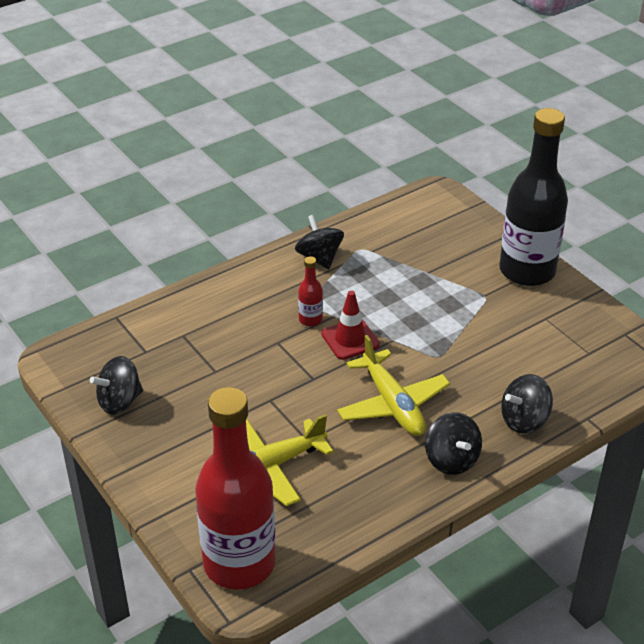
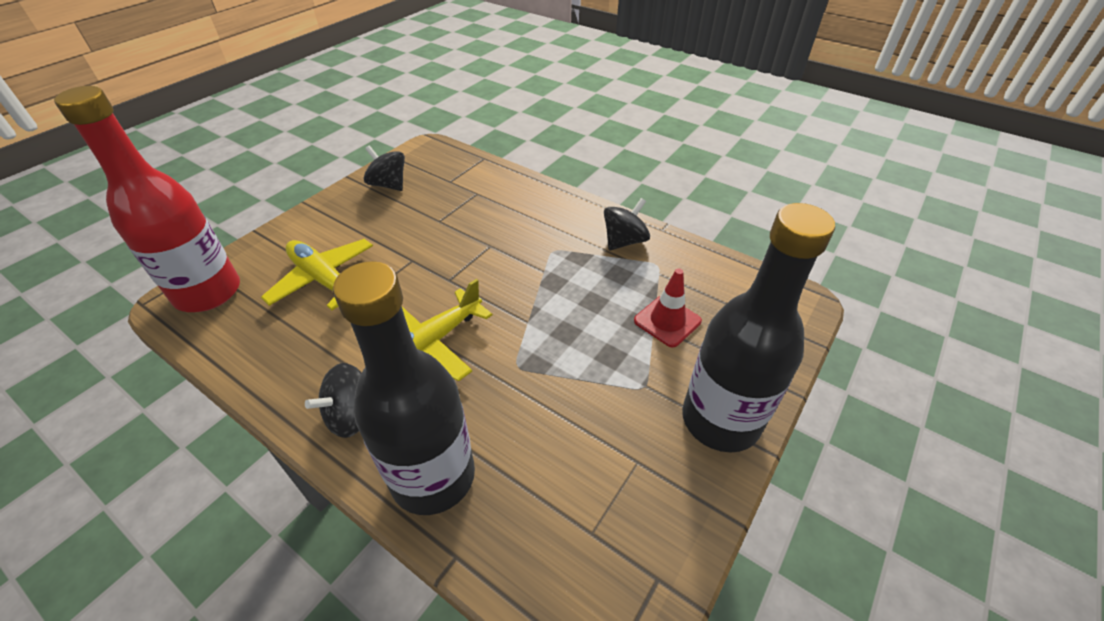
camera: 70 degrees right, 5 degrees up
red bottle [298,256,323,326] -> none
red traffic cone [321,291,380,360] -> red traffic cone moved to [634,268,702,347]
black spinning top [501,374,553,433] -> black bottle [333,261,475,515]

